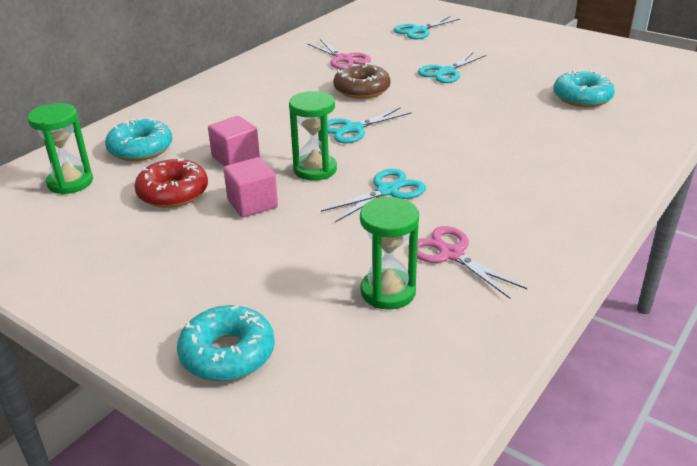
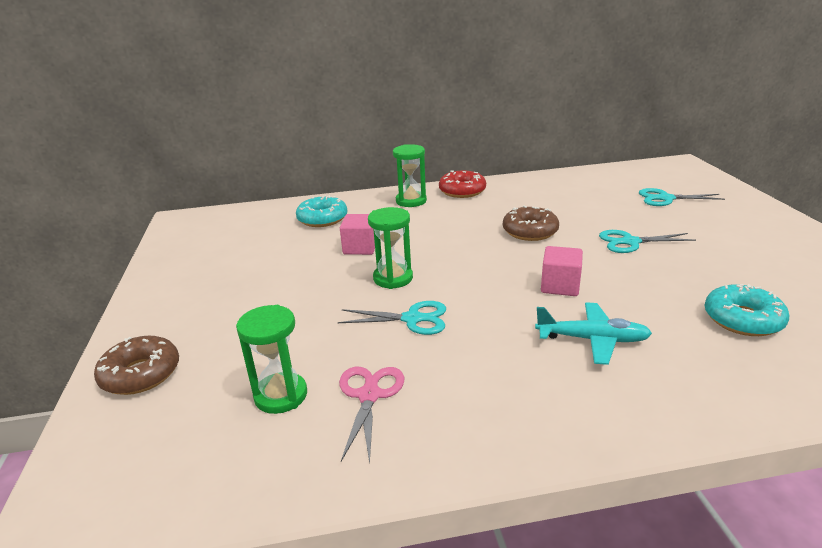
camera: 45 degrees right, 5 degrees down
green hourglass [27,103,93,195] -> green hourglass moved to [393,144,427,207]
red donut [134,158,208,208] -> red donut moved to [439,170,486,198]
turquoise donut [177,305,275,381] -> brown donut [94,336,179,395]
pink cube [223,157,278,217] -> pink cube moved to [541,246,583,296]
pink scissors [308,39,371,69] -> none
turquoise scissors [327,107,412,143] -> none
none -> turquoise plane [535,302,652,365]

